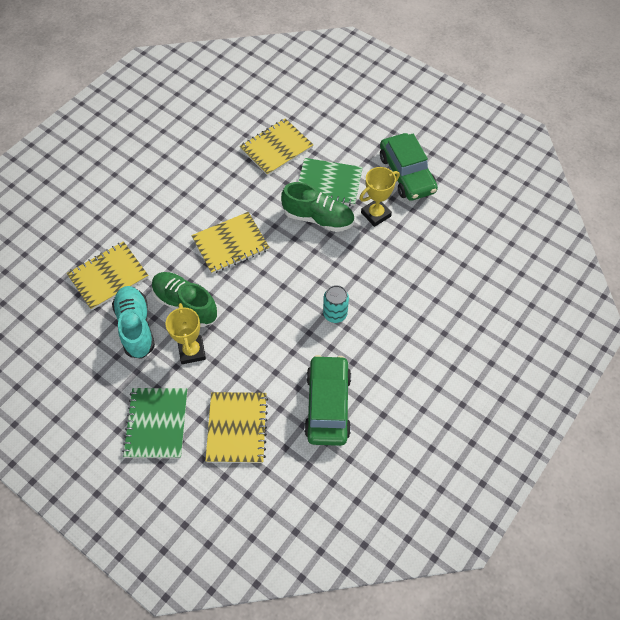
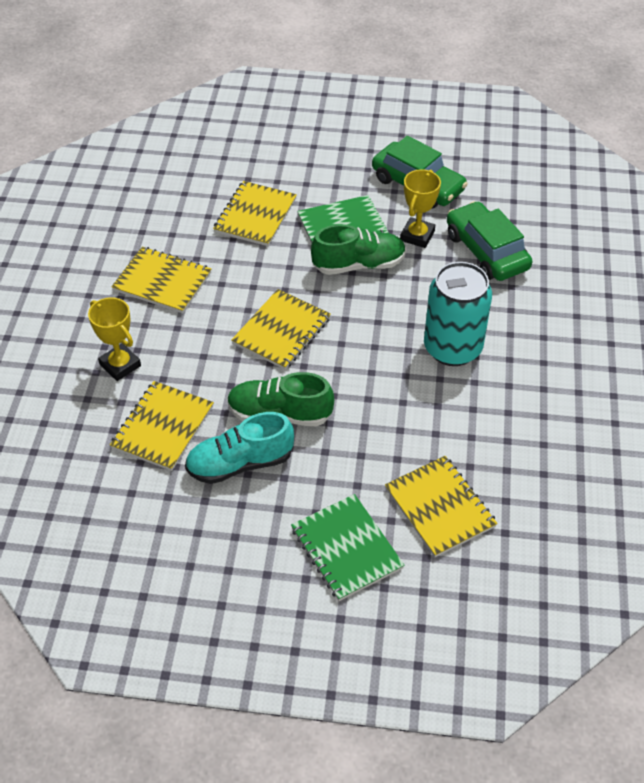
camera: 30 degrees left, 10 degrees down
turquoise shoe [112,286,155,359] -> turquoise shoe turned 60 degrees counterclockwise [185,412,294,484]
yellow trophy [166,303,206,364] -> yellow trophy moved to [88,297,141,381]
green car [304,355,351,446] -> green car moved to [447,201,532,281]
turquoise can [323,285,349,323] -> turquoise can [424,262,492,366], size x1.93
none -> yellow notebook [112,247,211,313]

